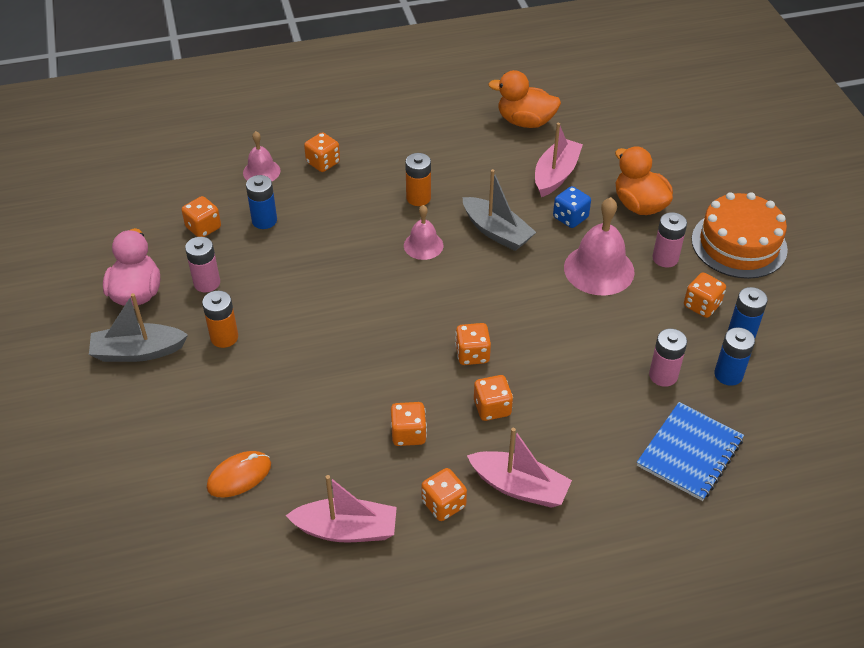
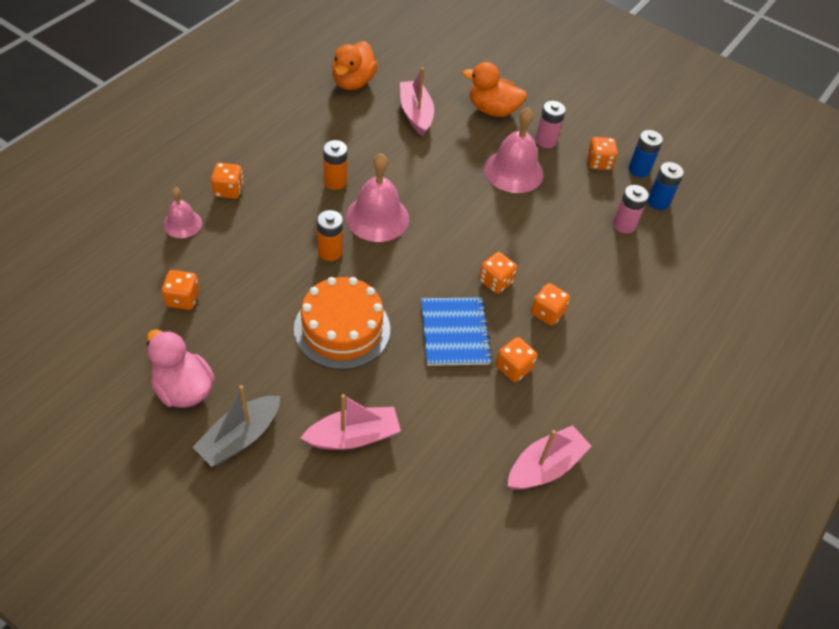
camera: 45 degrees left, 5 degrees up
pink battery [185,237,220,292] -> none
orange battery [202,291,238,348] -> orange battery moved to [317,210,343,261]
orange mouse [207,451,271,497] -> none
blue battery [246,175,277,229] -> none
pink bell [404,205,443,260] -> pink bell [346,153,409,242], size x1.73
orange dice [422,468,467,521] -> none
grey boat [462,169,536,251] -> none
pink boat [467,428,572,508] -> pink boat moved to [301,394,401,450]
orange duck [488,70,561,128] -> orange duck turned 45 degrees counterclockwise [332,41,378,90]
blue dice [553,186,591,228] -> none
blue notebook [637,402,744,501] -> blue notebook moved to [421,298,492,366]
orange cake [692,192,788,279] -> orange cake moved to [294,277,390,370]

